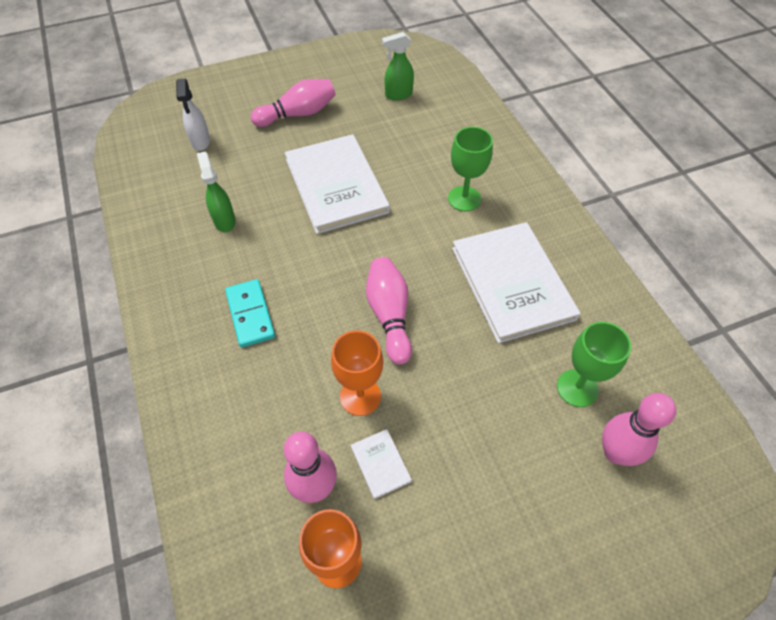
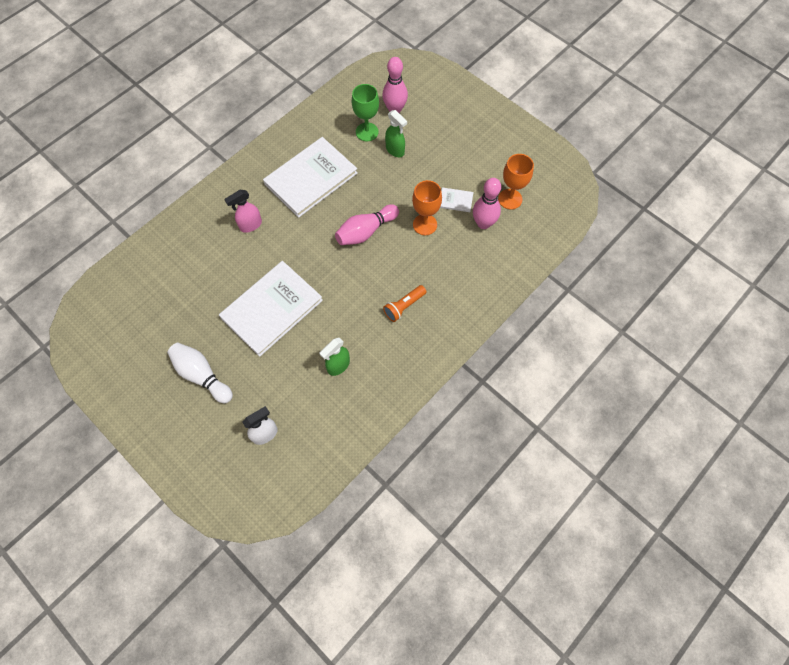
camera: 115 degrees left, 10 degrees up
turquoise domino [225,279,275,347] -> orange flashlight [383,285,427,322]
pink bowling pin [251,79,336,127] -> white bowling pin [167,342,233,403]
white book [351,429,412,499] -> white book turned 60 degrees clockwise [440,187,473,212]
green spray bottle [382,32,414,101] -> green spray bottle moved to [385,110,407,157]
green goblet [448,127,493,211] -> pink spray bottle [224,190,262,233]

